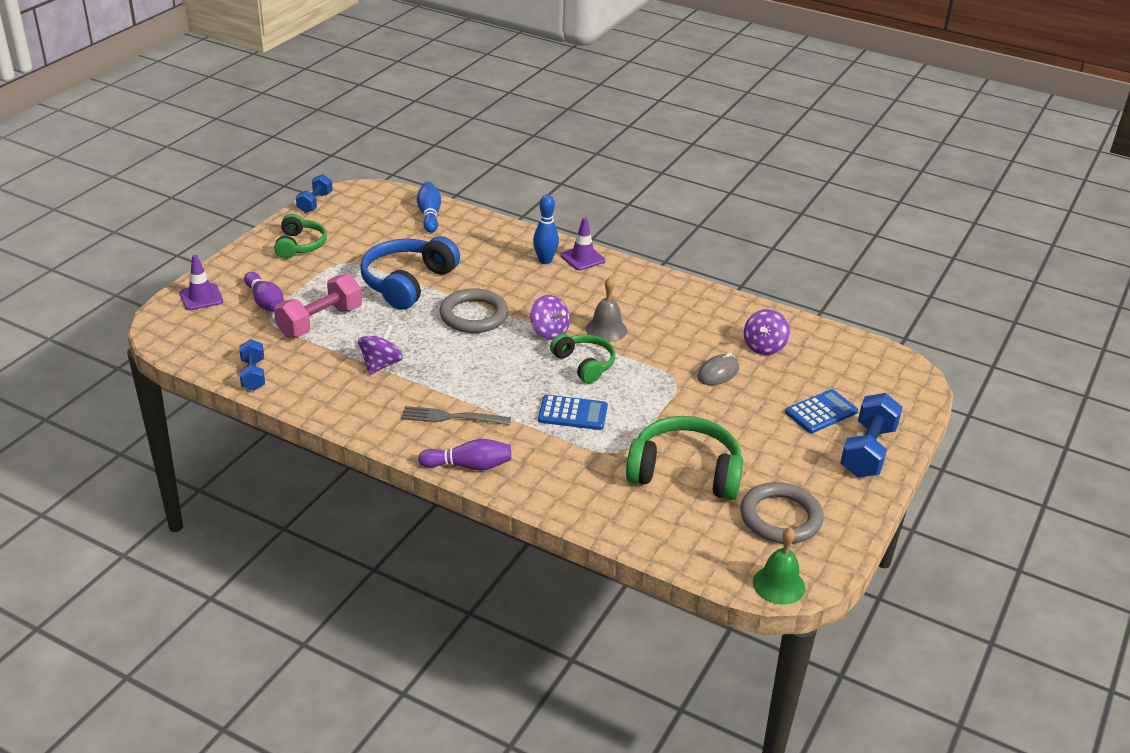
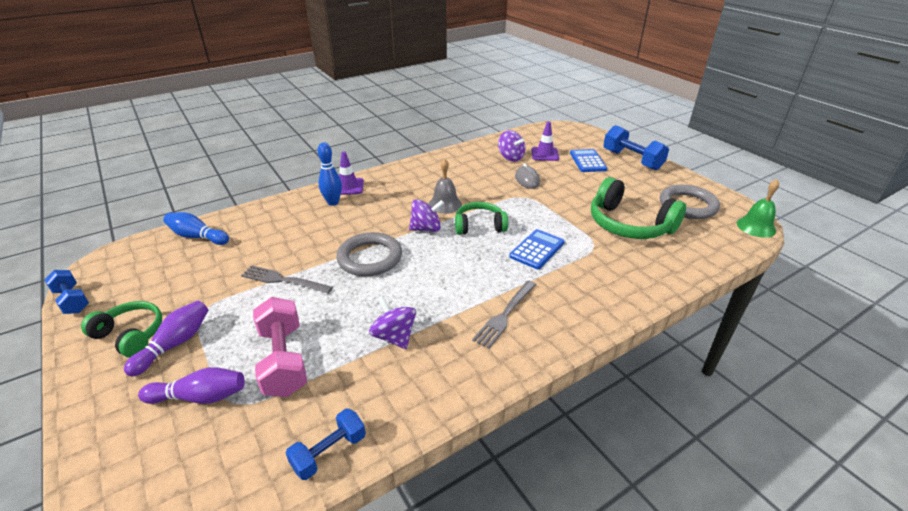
camera: 60 degrees left, 0 degrees up
purple traffic cone [180,255,223,310] -> purple traffic cone moved to [531,121,559,161]
blue dumbbell [239,339,265,391] -> blue dumbbell turned 60 degrees counterclockwise [286,409,366,480]
blue headphones [360,236,460,310] -> grey fork [241,265,333,294]
purple bowling pin [418,439,511,470] -> purple bowling pin moved to [124,301,208,377]
green headphones [626,416,743,500] -> green headphones turned 90 degrees counterclockwise [591,177,686,239]

